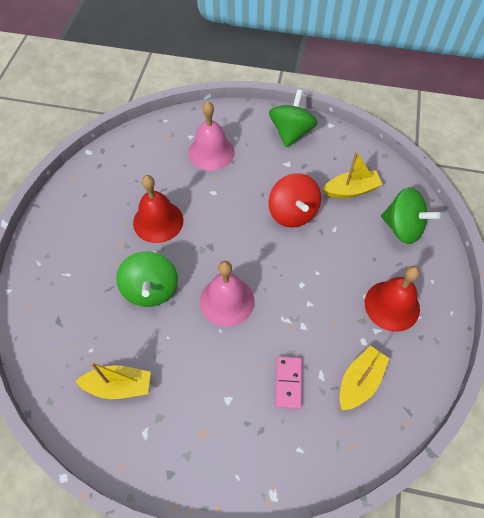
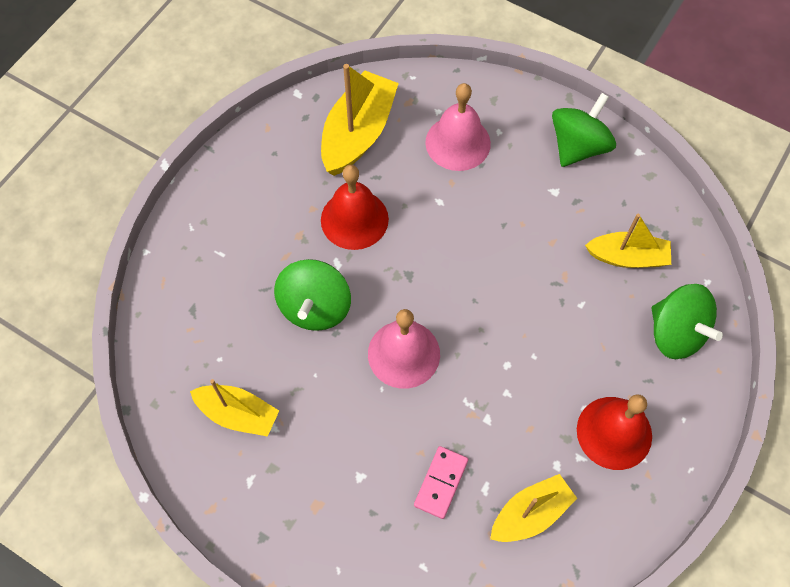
camera: 20 degrees right, 5 degrees up
red spinning top [268,173,321,228] -> none
none -> yellow boat [321,64,399,176]

